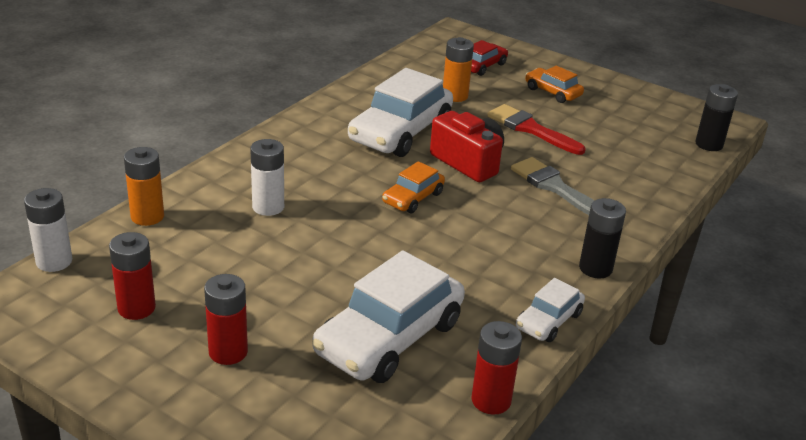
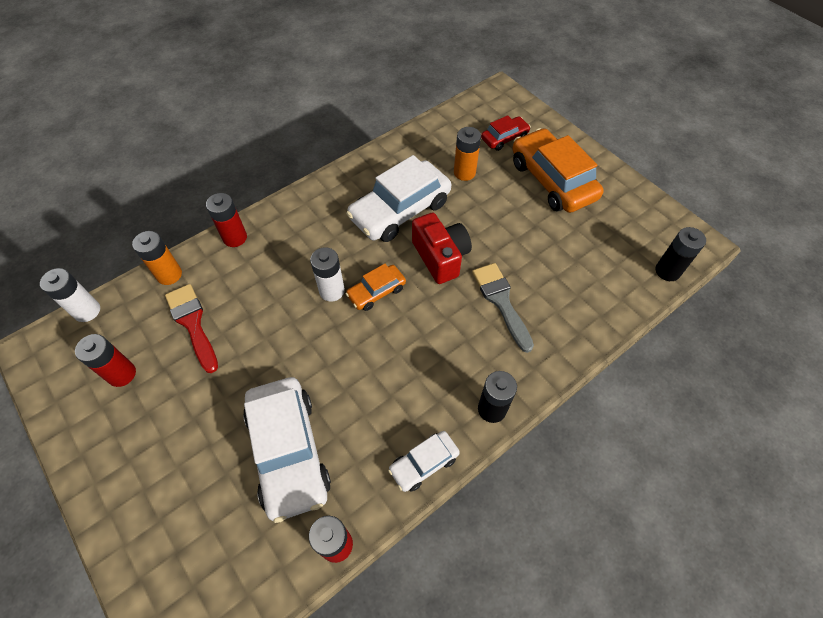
camera: 20 degrees right, 25 degrees up
red battery [204,274,248,365] -> red battery moved to [206,193,247,247]
white battery [250,139,284,216] -> white battery moved to [310,247,345,302]
white car [312,250,465,383] -> white car turned 75 degrees counterclockwise [243,377,331,523]
red brush [487,104,586,155] -> red brush moved to [165,284,218,373]
orange car [525,66,584,103] -> orange car [512,128,604,213], size x1.95

